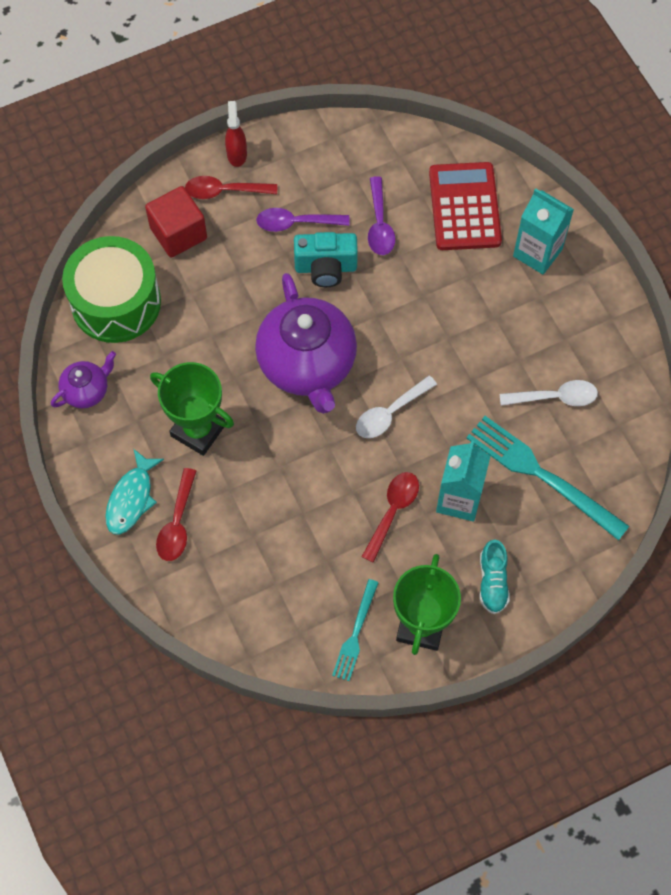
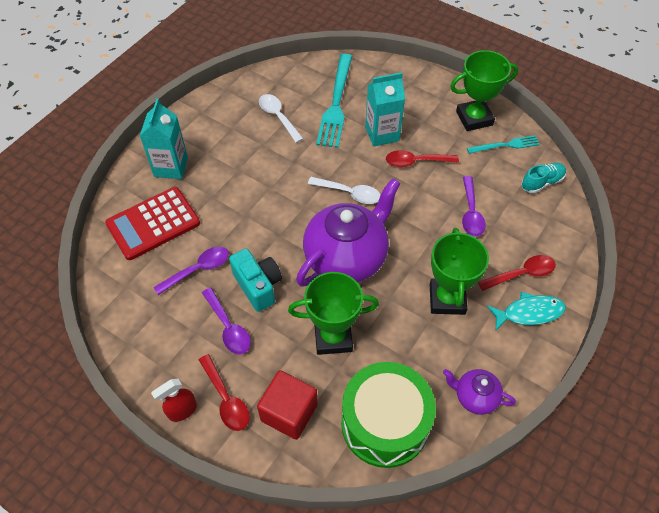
camera: 120 degrees left, 10 degrees down
turquoise shoe [479,540,510,614] -> turquoise shoe moved to [521,163,566,193]
none -> green trophy [288,272,379,355]
none -> purple spoon [462,176,486,237]

